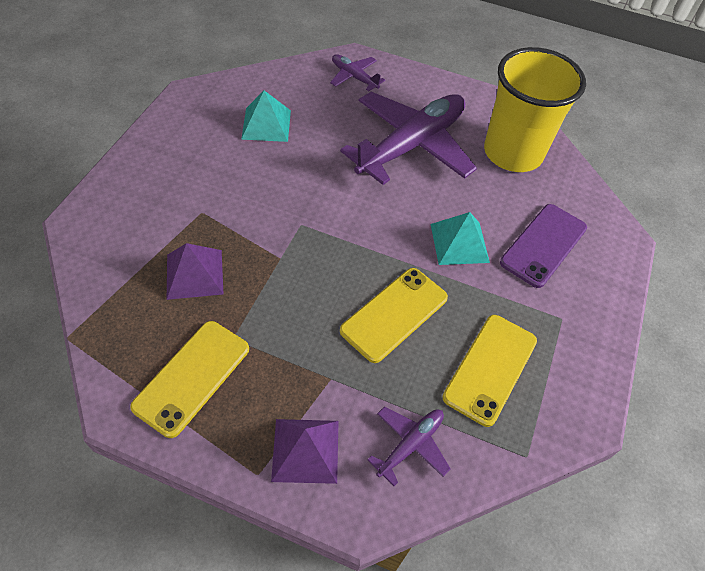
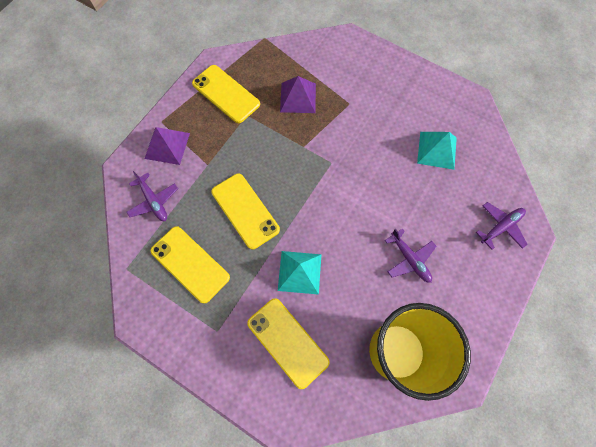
camera: 105 degrees right, 15 degrees up
purple plane [340,92,477,185] -> purple plane [385,228,436,283], size x0.45
purple phone [500,204,587,288] -> yellow phone [247,298,330,389]

